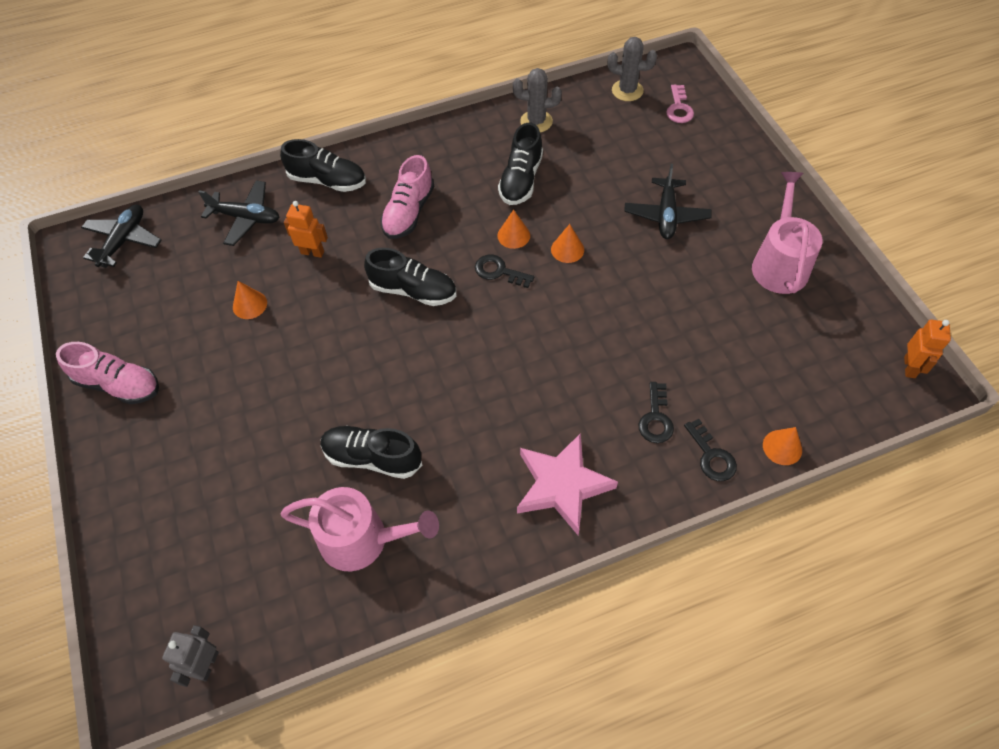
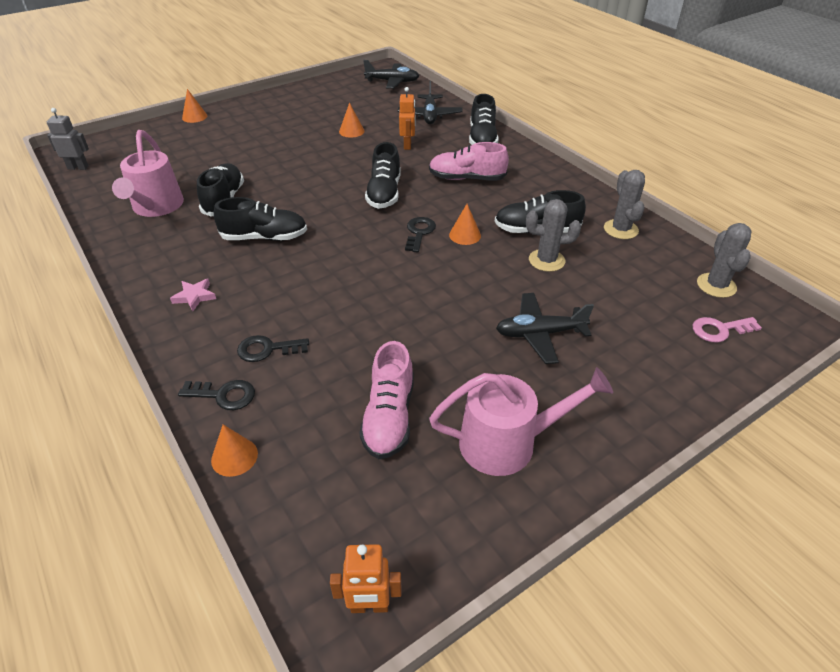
camera: 75 degrees right, 15 degrees down
pink shoe [56,342,159,404] -> pink shoe moved to [359,341,414,459]
pink star [517,433,618,535] -> pink star [170,279,216,311], size x0.46
orange cone [551,224,584,263] -> orange cone moved to [182,89,207,123]
black key [684,419,737,481] -> black key turned 135 degrees counterclockwise [178,380,255,410]
none -> black shoe [214,197,307,241]
none -> grey cactus [526,199,581,272]

